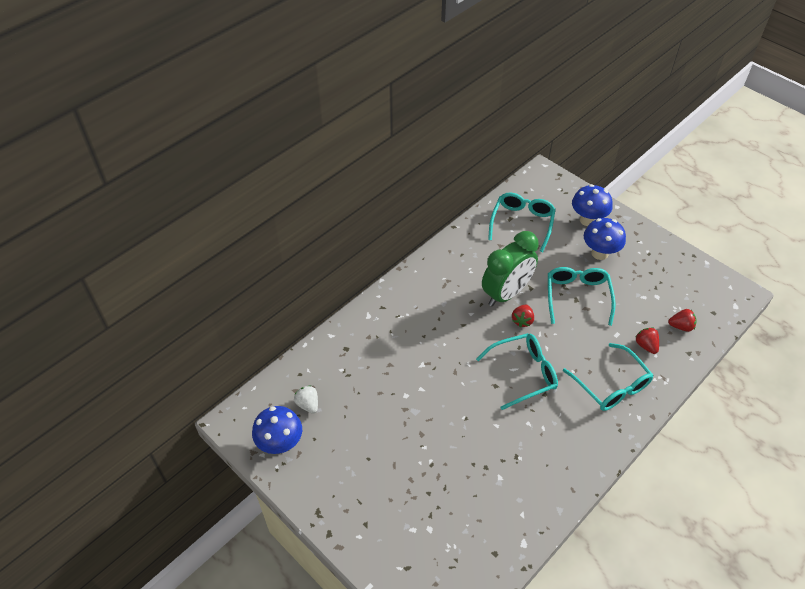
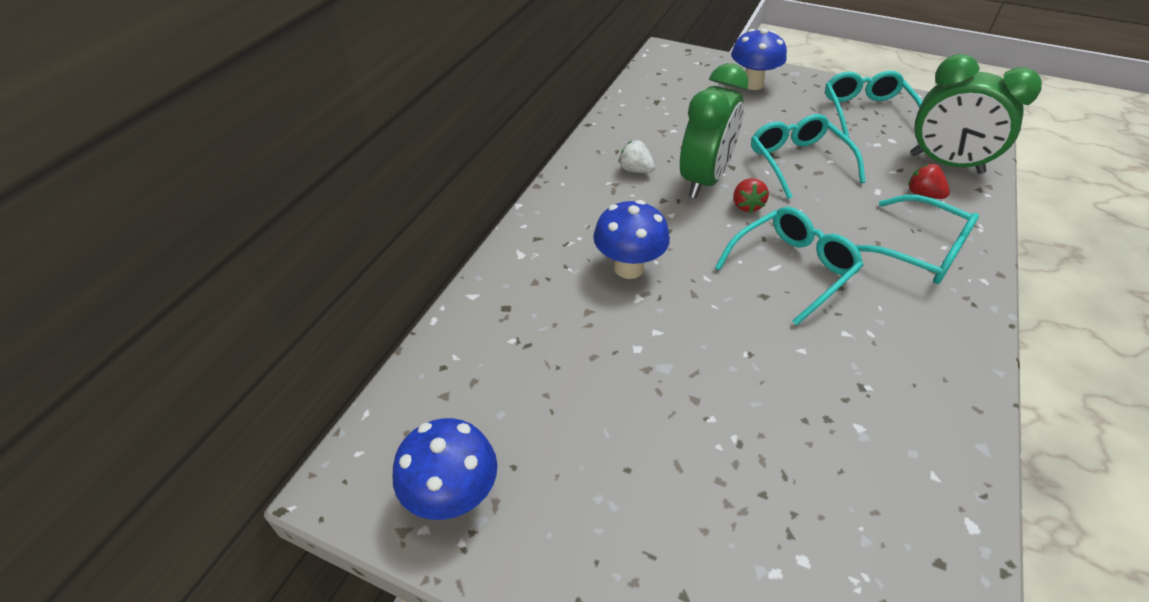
camera: 20 degrees left, 5 degrees down
white strawberry [294,385,318,414] -> white strawberry moved to [618,140,655,173]
turquoise glasses [488,193,556,252] -> turquoise glasses moved to [825,71,922,138]
blue mushroom [584,218,626,260] -> blue mushroom moved to [593,200,670,279]
red strawberry [668,309,697,332] -> green clock [910,54,1042,174]

